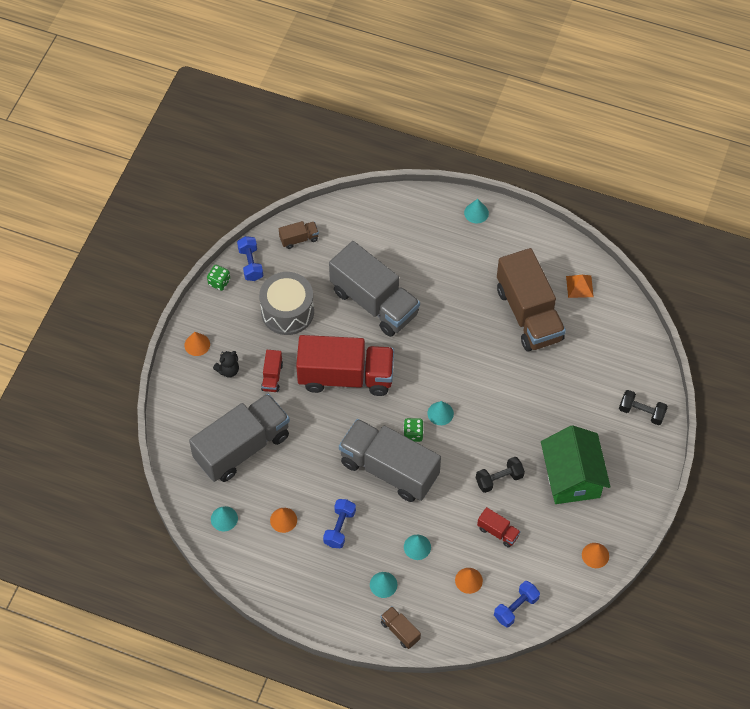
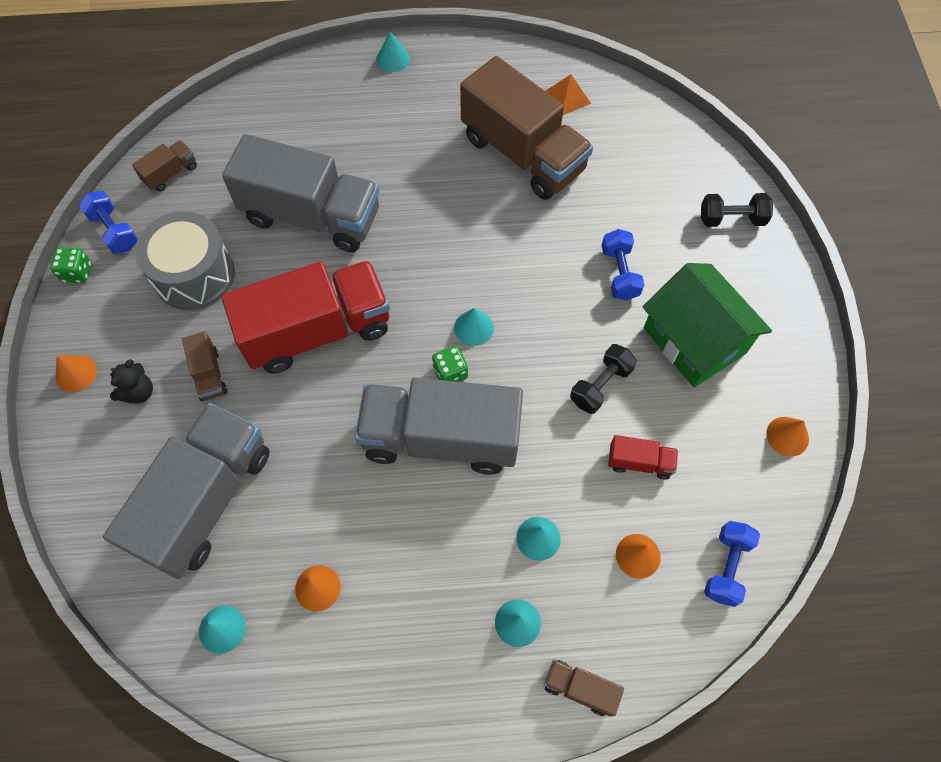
camera: 25 degrees left, 5 degrees up
red truck [261,350,283,392] -> brown truck [182,331,228,401]
blue dumbbell [323,499,356,548] -> blue dumbbell moved to [601,229,644,300]

